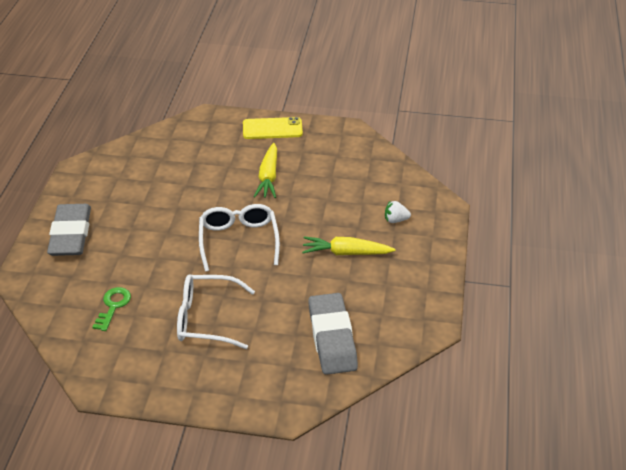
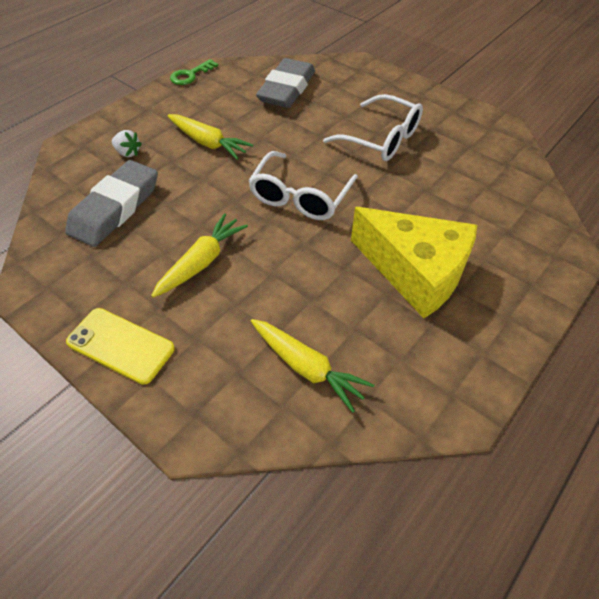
camera: 150 degrees left, 10 degrees up
grey eraser [47,204,91,256] -> grey eraser moved to [65,160,158,247]
green key [93,287,131,331] -> green key moved to [170,59,218,85]
none -> yellow carrot [251,319,374,413]
none -> yellow cheese [351,207,477,318]

